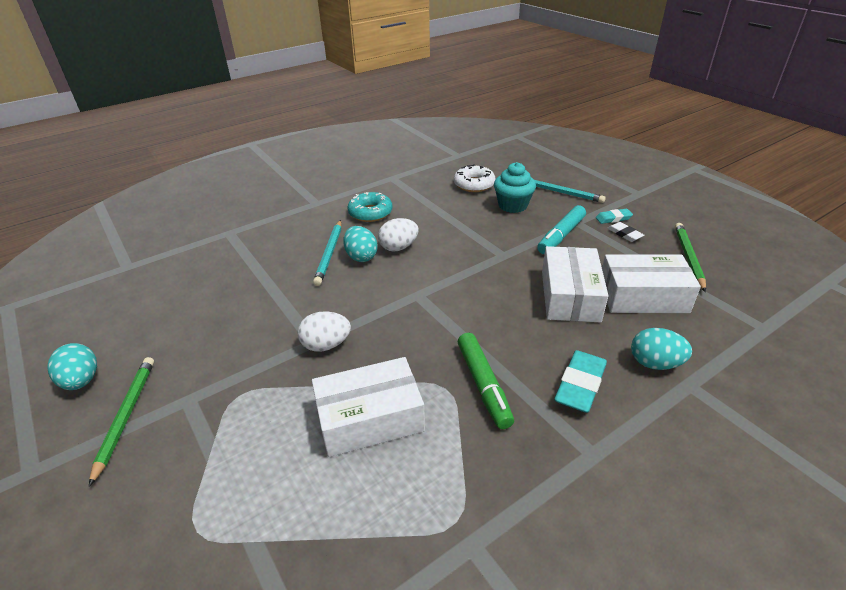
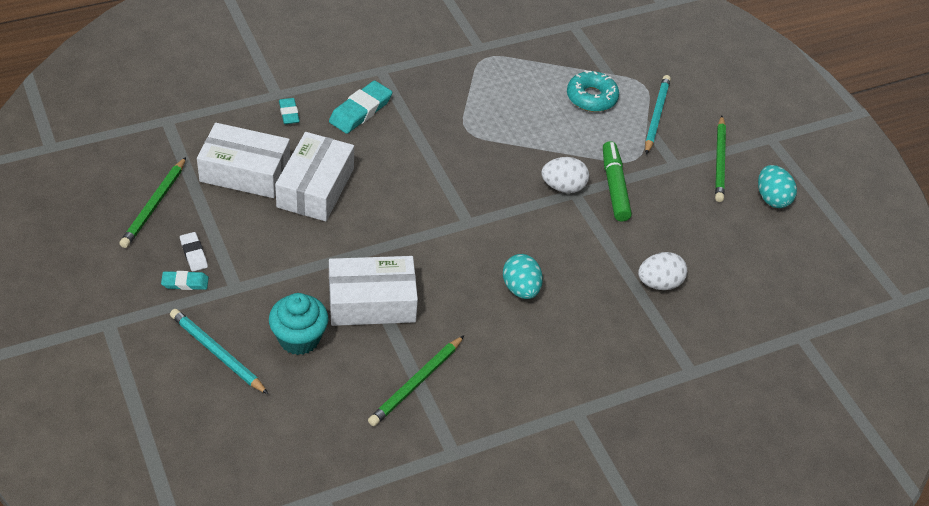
camera: 175 degrees left, 10 degrees up
white box [312,357,425,457] -> white box moved to [329,256,418,326]
turquoise pencil [313,220,341,286] -> turquoise pencil moved to [645,75,671,155]
turquoise donut [347,192,392,222] -> turquoise donut moved to [567,70,619,112]
white egg [378,218,419,252] -> white egg moved to [638,252,687,290]
white donut [454,164,496,192] -> none
green marker [458,333,514,429] -> green marker moved to [603,141,632,222]
turquoise marker [537,205,586,254] -> none
turquoise egg [631,328,692,370] -> turquoise eraser [279,98,300,124]
none -> green pencil [368,336,464,426]

